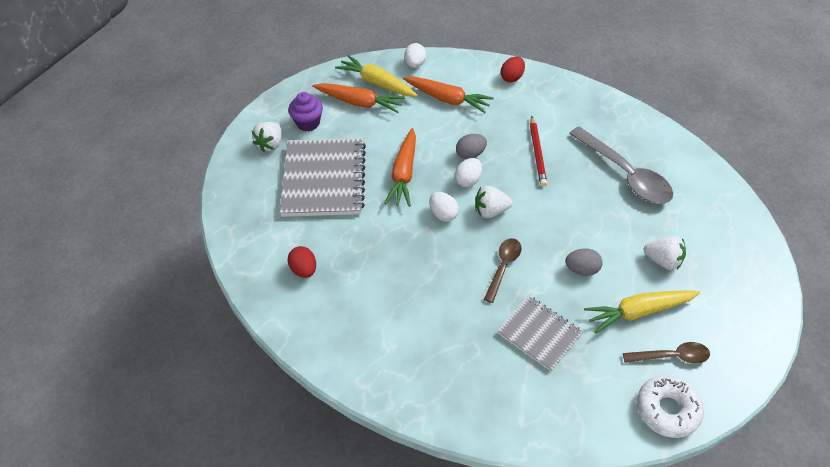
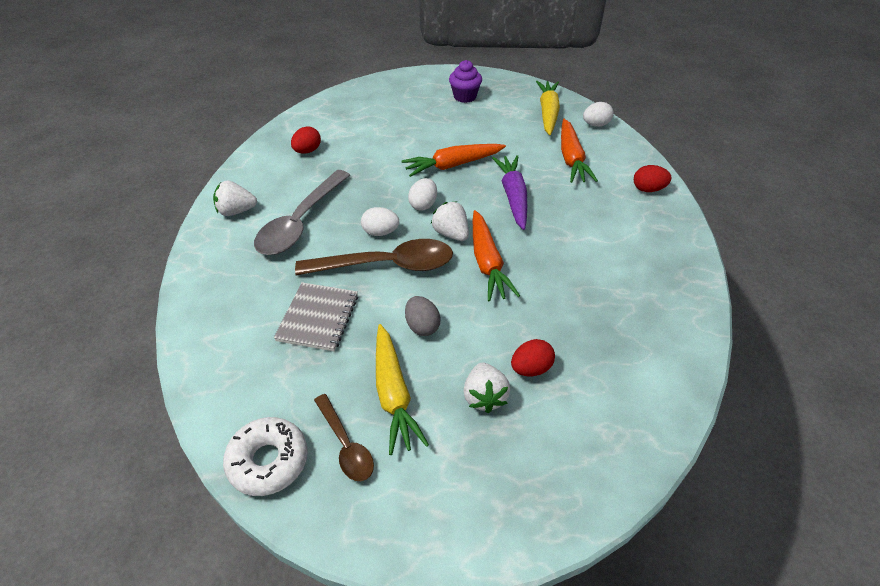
camera: 60 degrees right, 5 degrees down
white strawberry [252,122,282,152] -> white strawberry moved to [213,181,257,216]
grey notebook [279,138,366,217] -> none
orange carrot [313,83,405,113] -> orange carrot moved to [473,210,520,301]
white egg [455,158,482,187] -> white egg moved to [361,207,399,236]
grey egg [456,134,487,159] -> purple carrot [492,155,527,230]
brown spoon [484,238,521,303] -> brown spoon [295,239,453,275], size x1.80
red pencil [530,116,547,187] -> none
grey spoon [569,127,673,204] -> grey spoon moved to [254,170,350,255]
yellow carrot [584,290,700,333] -> yellow carrot turned 150 degrees counterclockwise [376,324,429,455]
none -> red egg [511,339,555,376]

